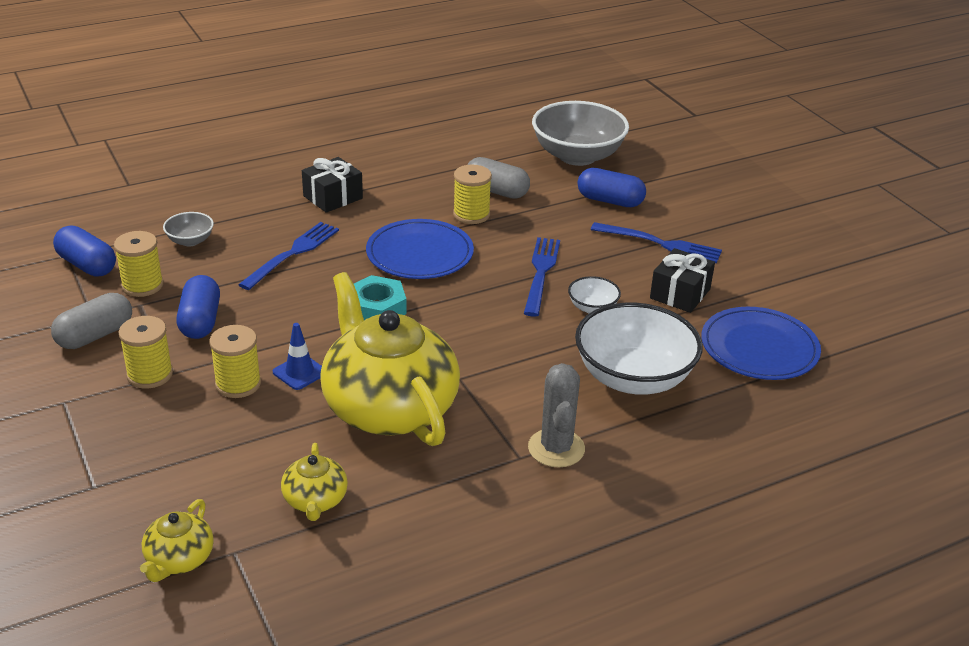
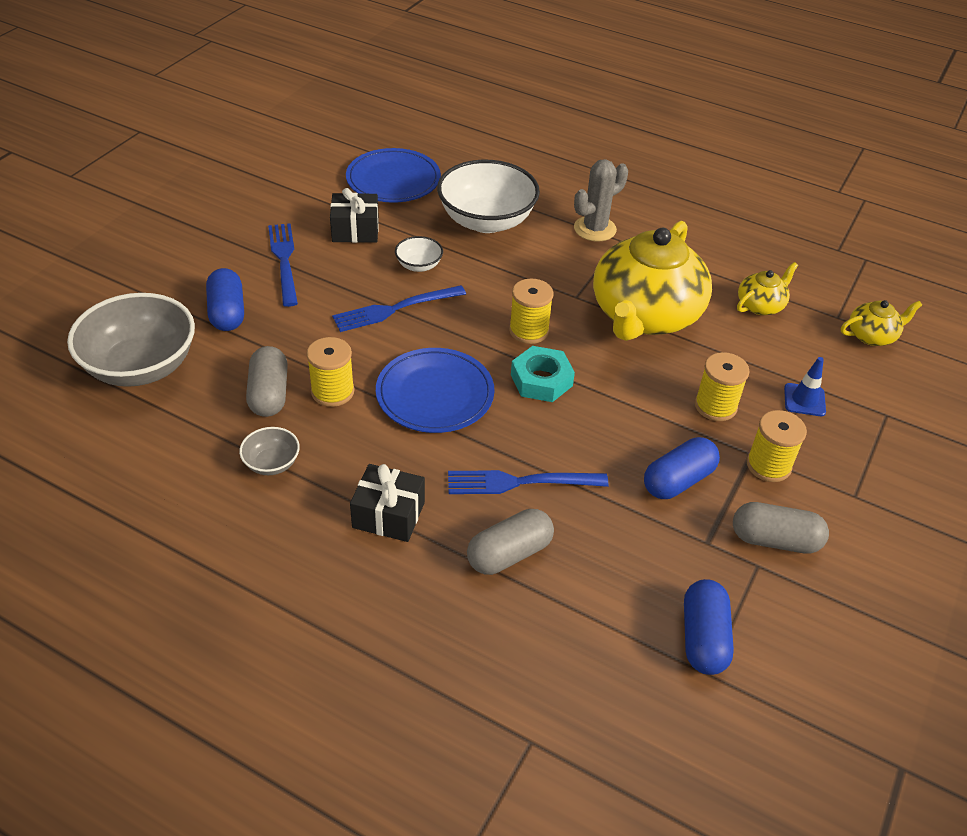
camera: 125 degrees left, 10 degrees up
yellow spool [114,231,163,297] -> yellow spool moved to [509,279,553,344]
grey bowl [163,212,214,246] -> grey bowl moved to [239,427,300,475]
blue traffic cone [273,323,322,390] -> blue traffic cone moved to [784,357,826,416]
none -> grey capsule [467,509,554,575]

